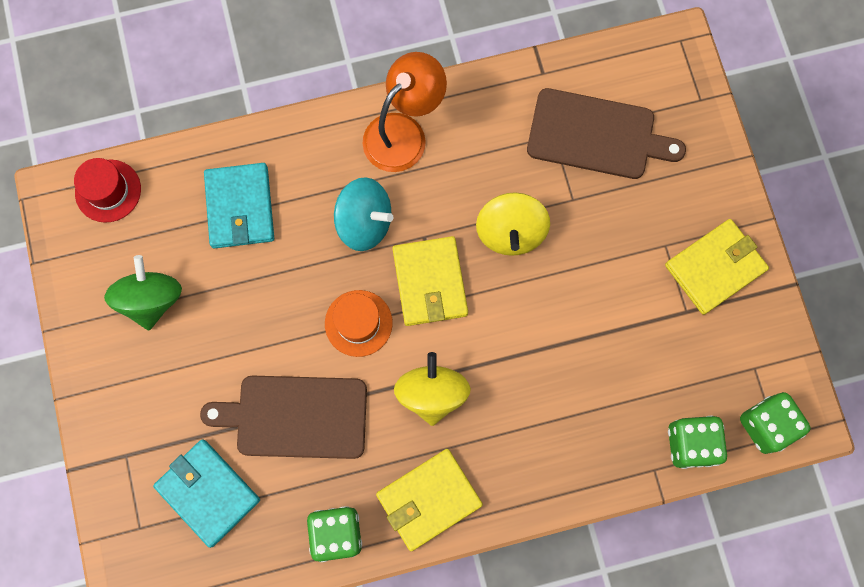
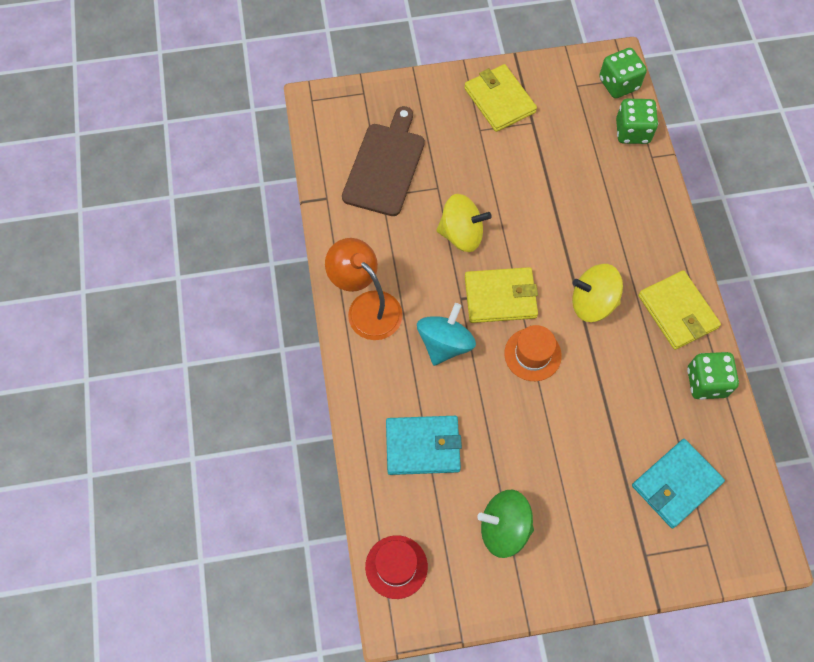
camera: 85 degrees left, 10 degrees down
brown cutting board [200,376,367,459] -> none

